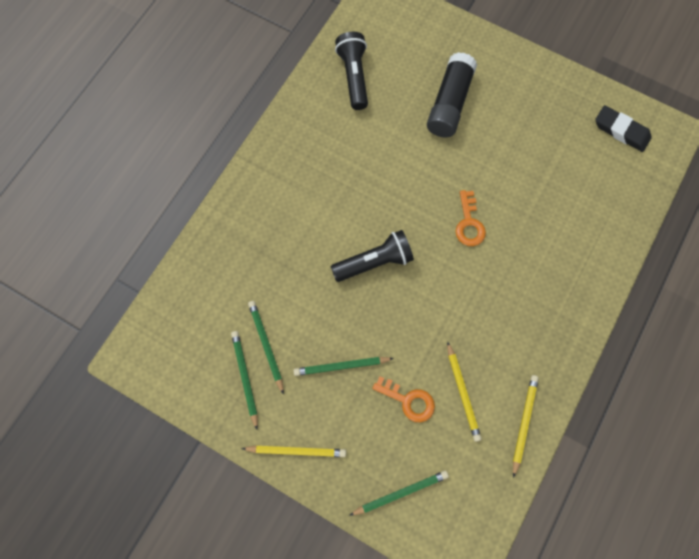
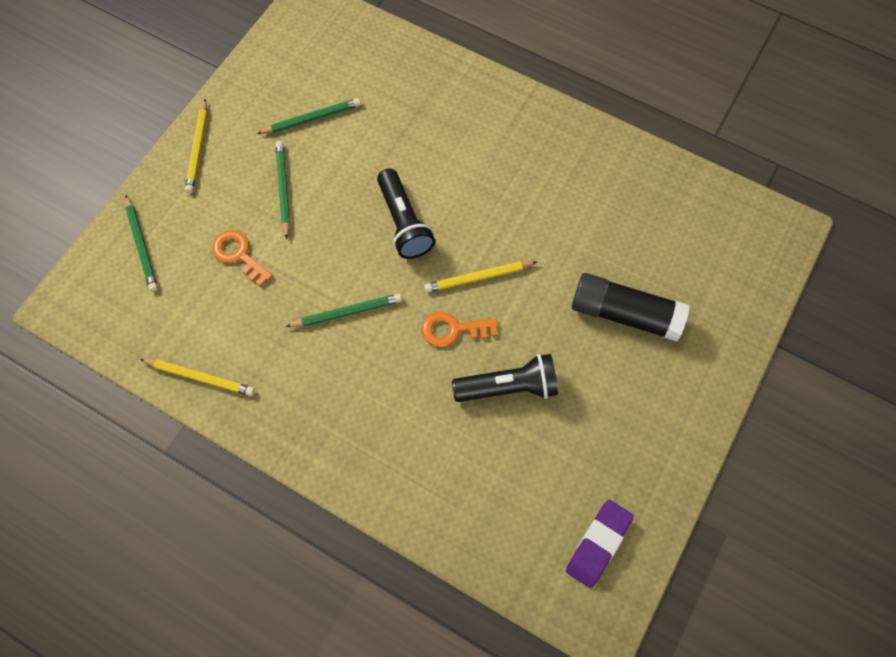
camera: 90 degrees right, 5 degrees down
green pencil [231,331,258,429] -> green pencil moved to [285,293,402,327]
black flashlight [335,32,368,110] -> black flashlight moved to [452,354,558,402]
orange key [372,376,435,422] -> orange key turned 105 degrees clockwise [212,230,273,286]
yellow pencil [447,341,482,442] -> yellow pencil moved to [424,261,537,292]
black eraser [595,105,652,152] -> purple eraser [566,500,634,588]

